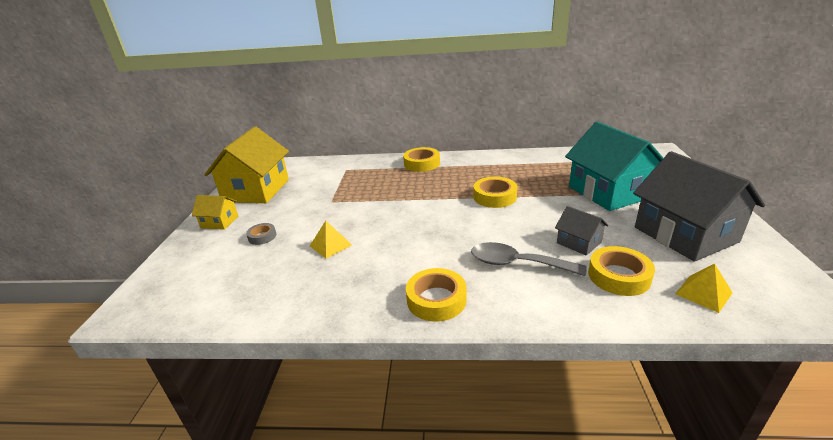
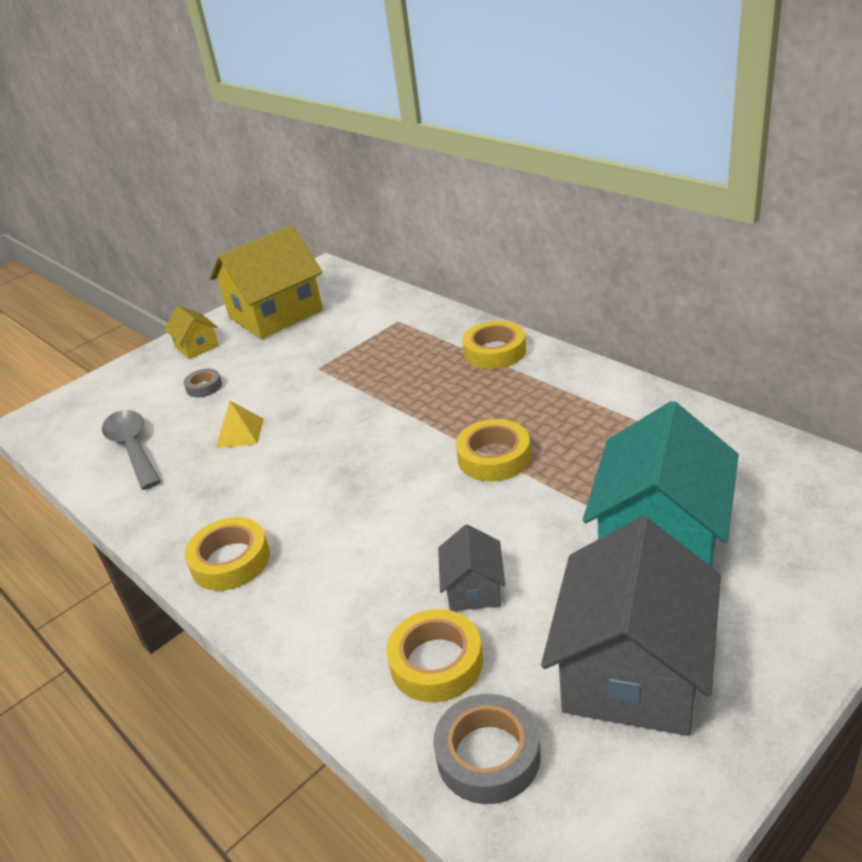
camera: 45 degrees right, 5 degrees up
grey spoon [471,242,587,276] -> grey spoon moved to [102,410,161,490]
yellow pyramid [675,263,733,313] -> grey tape [433,694,541,804]

